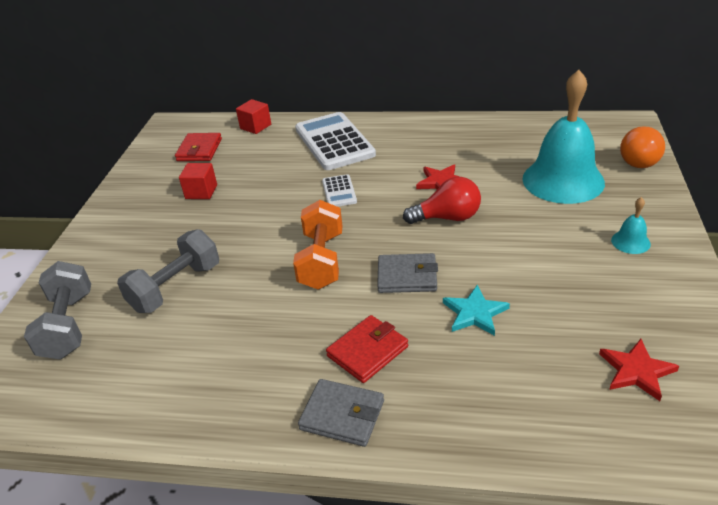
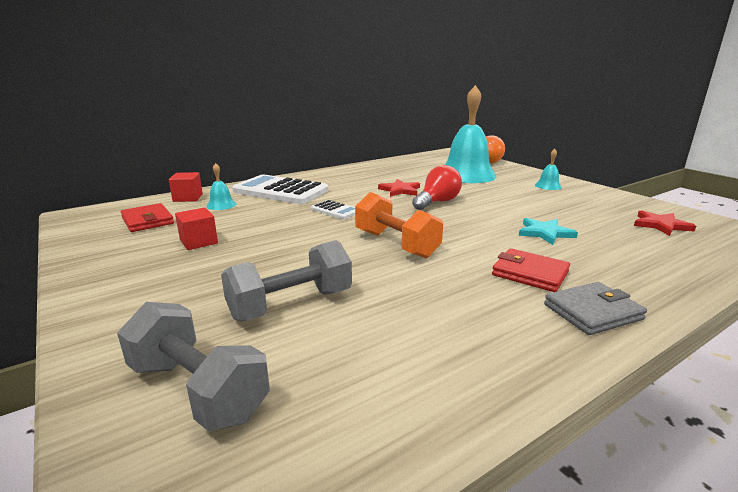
camera: 45 degrees left, 15 degrees down
grey dumbbell [117,229,219,313] -> grey dumbbell turned 60 degrees clockwise [221,240,352,321]
red wallet [326,315,408,383] -> red wallet turned 60 degrees counterclockwise [492,248,570,292]
grey wallet [377,253,438,293] -> none
none -> turquoise bell [207,163,236,210]

